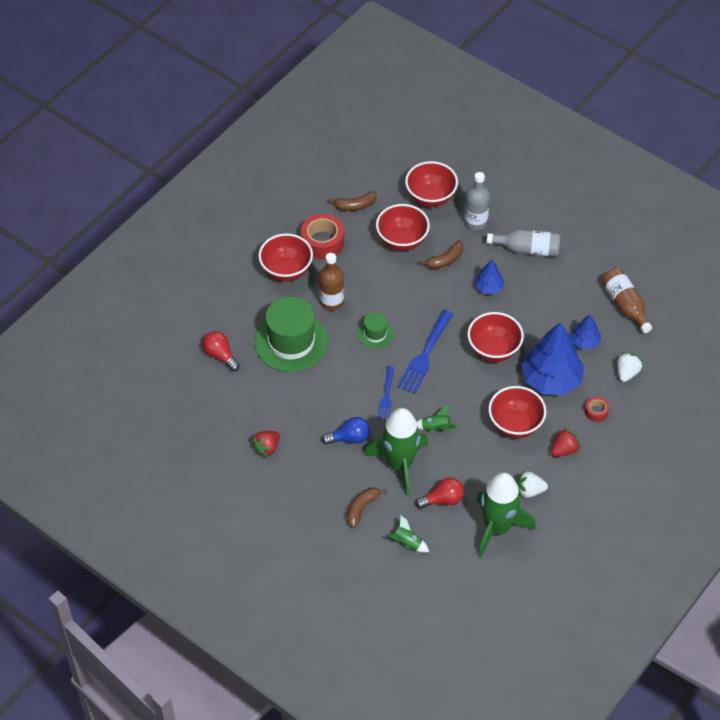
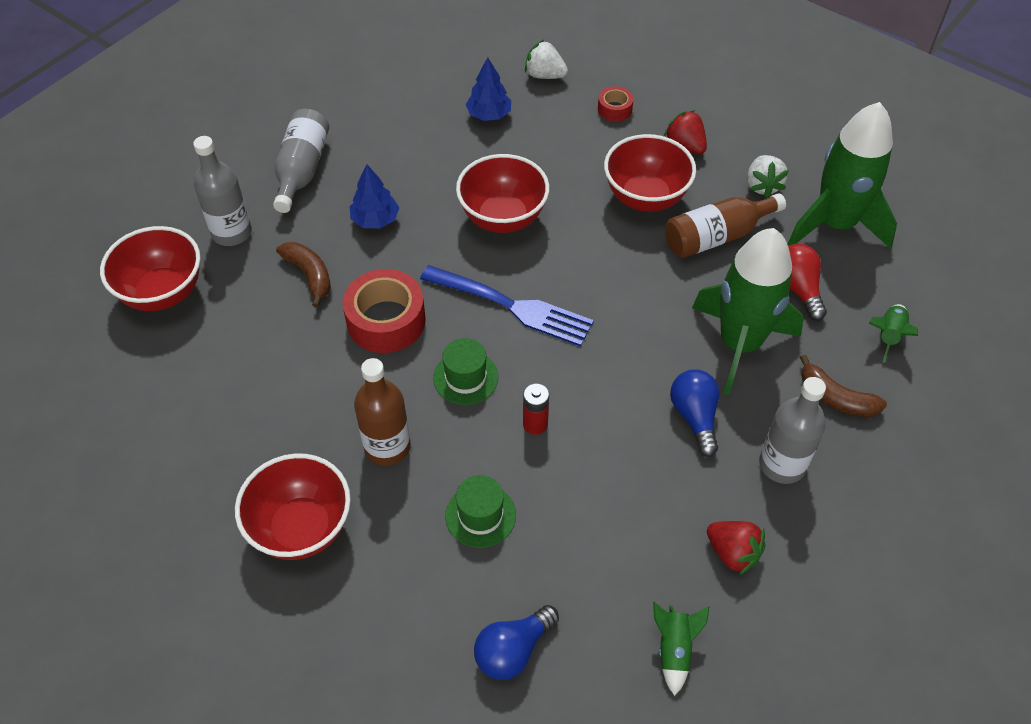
camera: 90 degrees left, 0 degrees up
red light bulb [202,331,240,371] -> blue light bulb [474,605,559,680]
green hat [255,297,328,372] -> green hat [445,475,516,548], size x0.48
red tape [301,214,344,259] -> red tape moved to [342,269,426,353]
brown banana [328,191,377,211] -> none
red bowl [376,204,430,251] -> none
blue fork [377,366,394,420] -> none
green rocket [417,405,458,431] -> green rocket moved to [653,602,710,696]
blue tree [522,322,584,395] -> none
brown bottle [602,268,652,333] -> brown bottle moved to [665,193,786,258]
none -> red battery [523,384,549,435]
none -> grey bottle [759,377,826,484]

